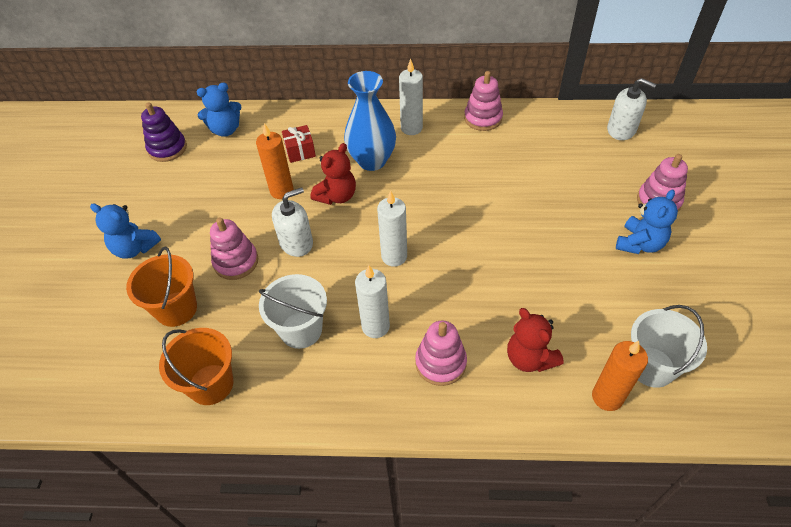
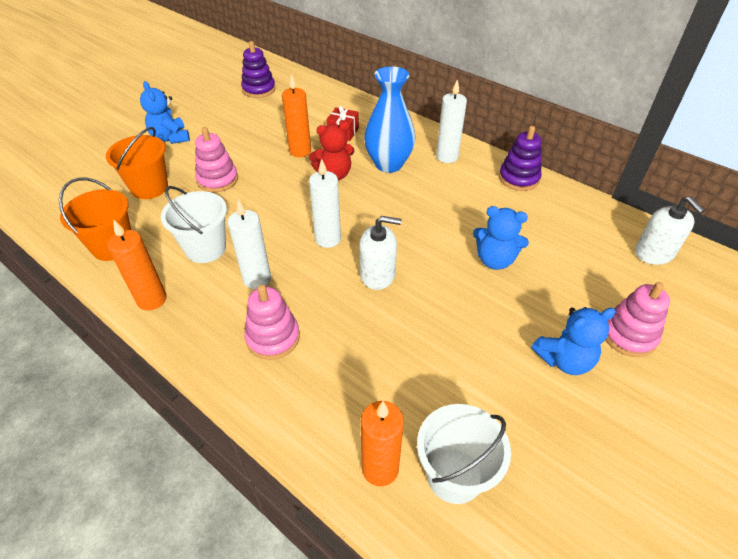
camera: 35 degrees right, 5 degrees down
blue teddy bear [197,82,241,137] -> blue teddy bear moved to [473,206,529,270]
white soap dispenser [272,187,313,257] -> white soap dispenser moved to [359,216,402,290]
pink stacking toy [464,71,503,131] -> purple stacking toy [499,126,542,191]
red teddy bear [507,308,564,372] -> none
none -> orange candle [107,220,167,310]

